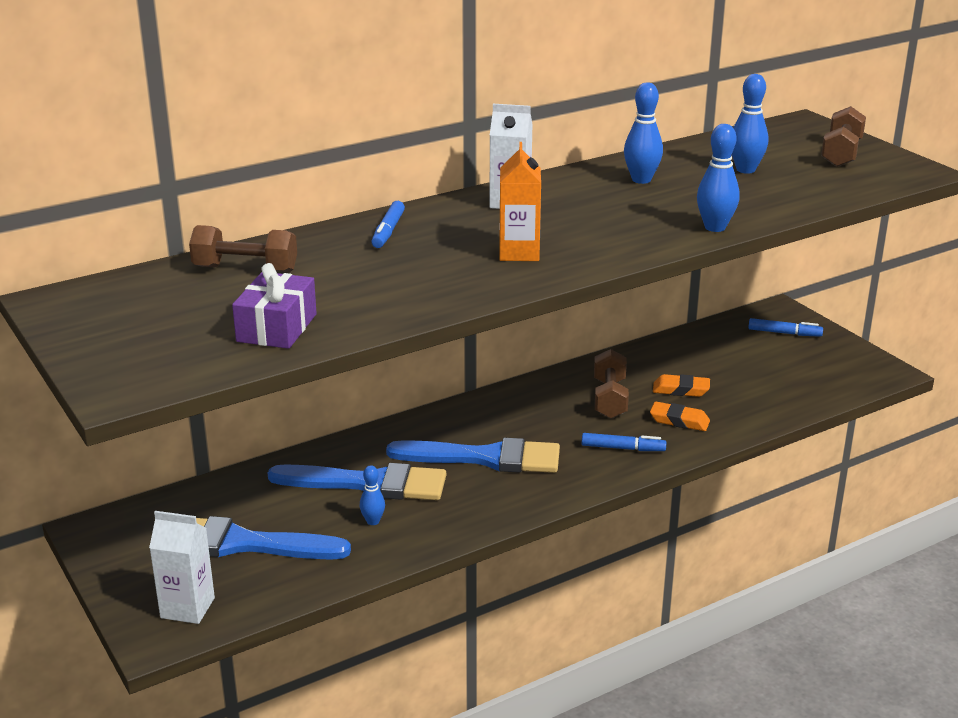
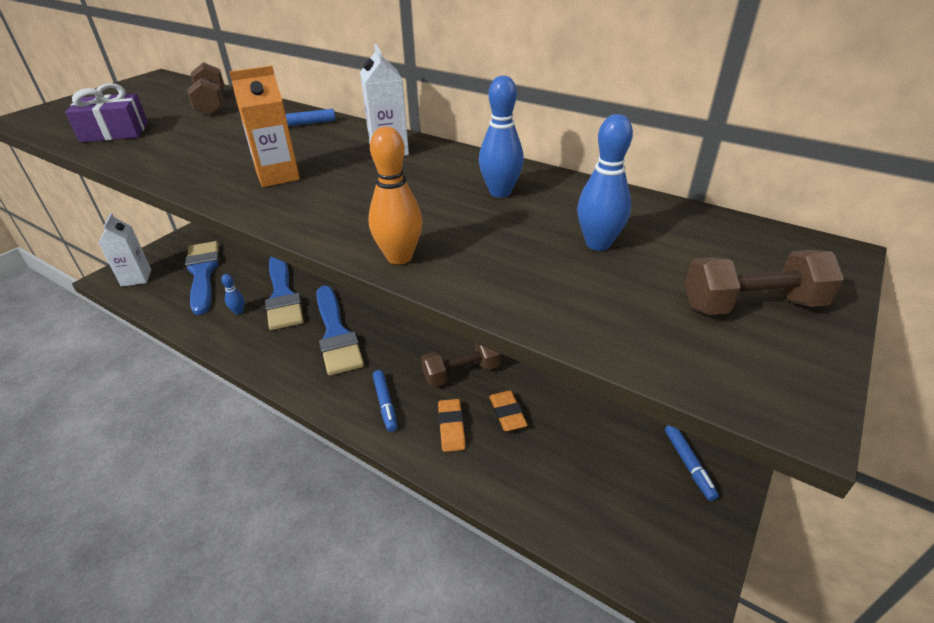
camera: 65 degrees right, 10 degrees up
blue bowling pin [697,124,739,232] -> orange bowling pin [368,127,422,265]

